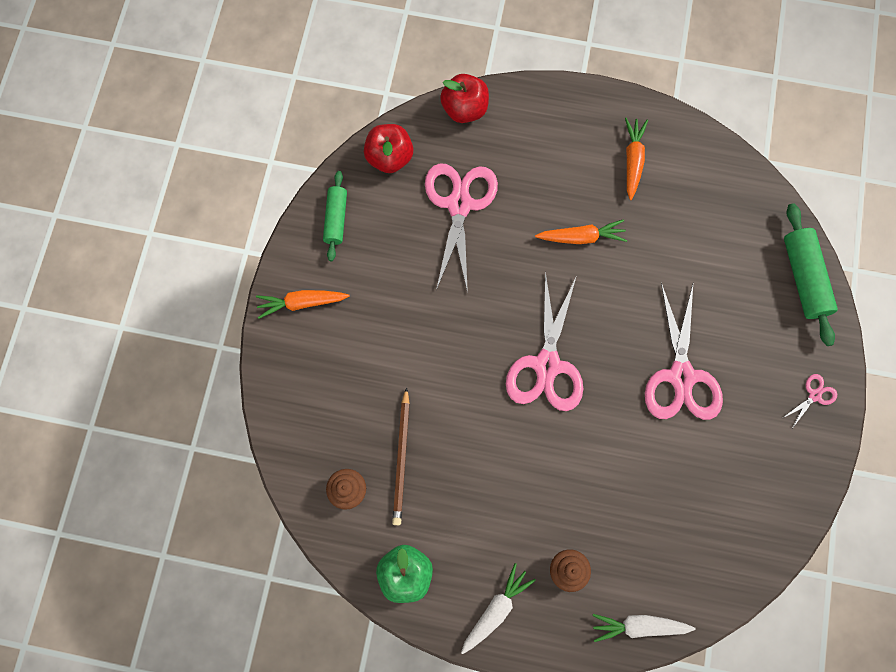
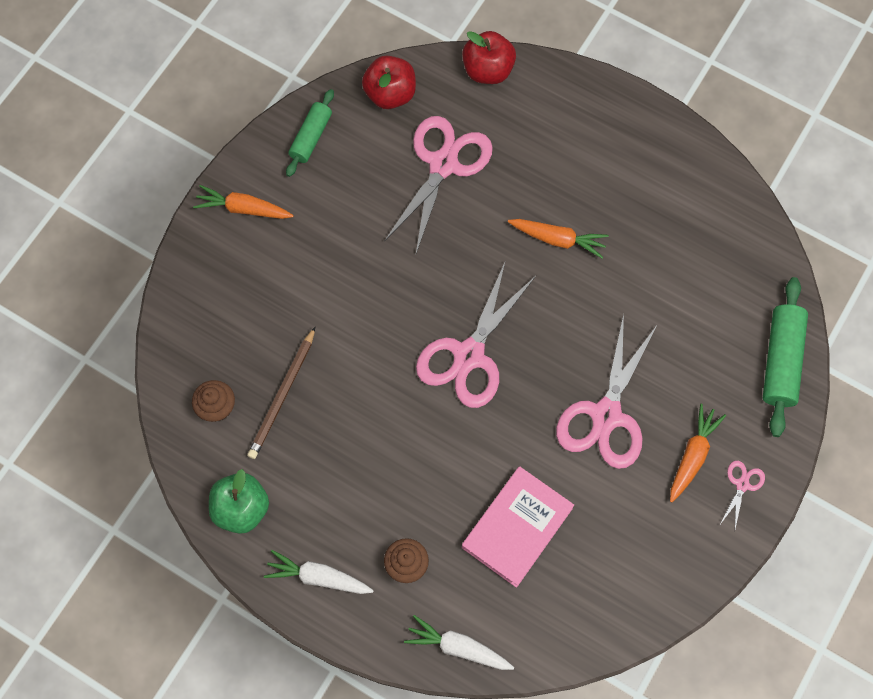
camera: 20 degrees right, 5 degrees down
white carrot [461,563,536,654] -> white carrot turned 135 degrees counterclockwise [264,550,374,594]
orange carrot [625,118,648,200] -> orange carrot moved to [670,404,726,503]
pink scissors [781,374,837,428] -> pink scissors turned 45 degrees counterclockwise [721,461,765,529]
none -> pink book [462,466,574,588]

